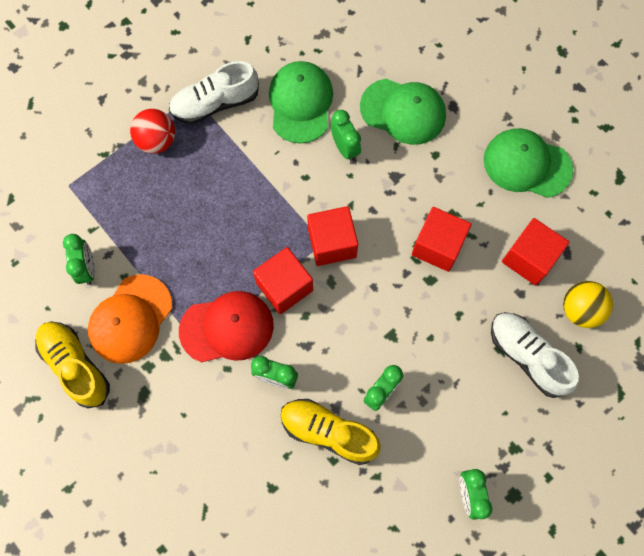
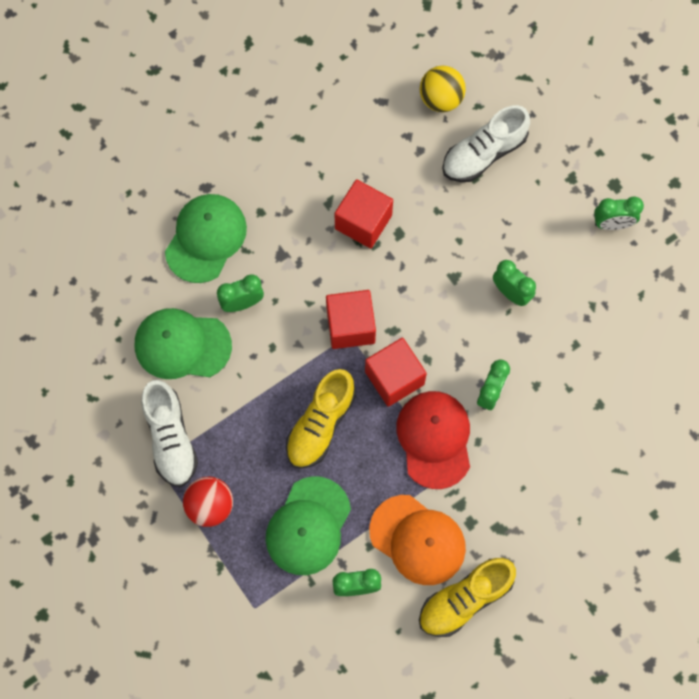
camera: 85 degrees left, 0 degrees up
yellow shoe [281,399,381,465] -> yellow shoe moved to [286,369,356,469]
green cap [484,128,573,198] -> green cap moved to [266,476,351,575]
red cube [502,218,569,285] -> none

